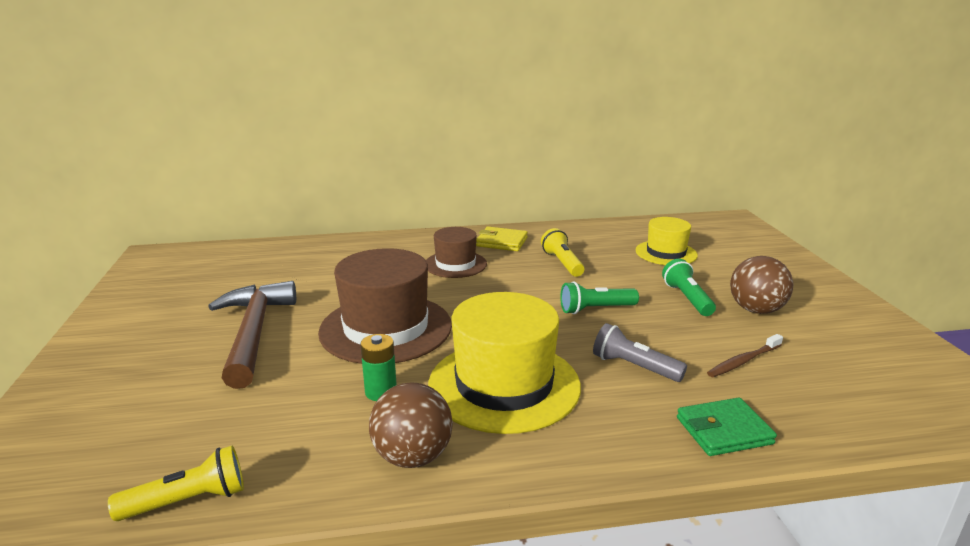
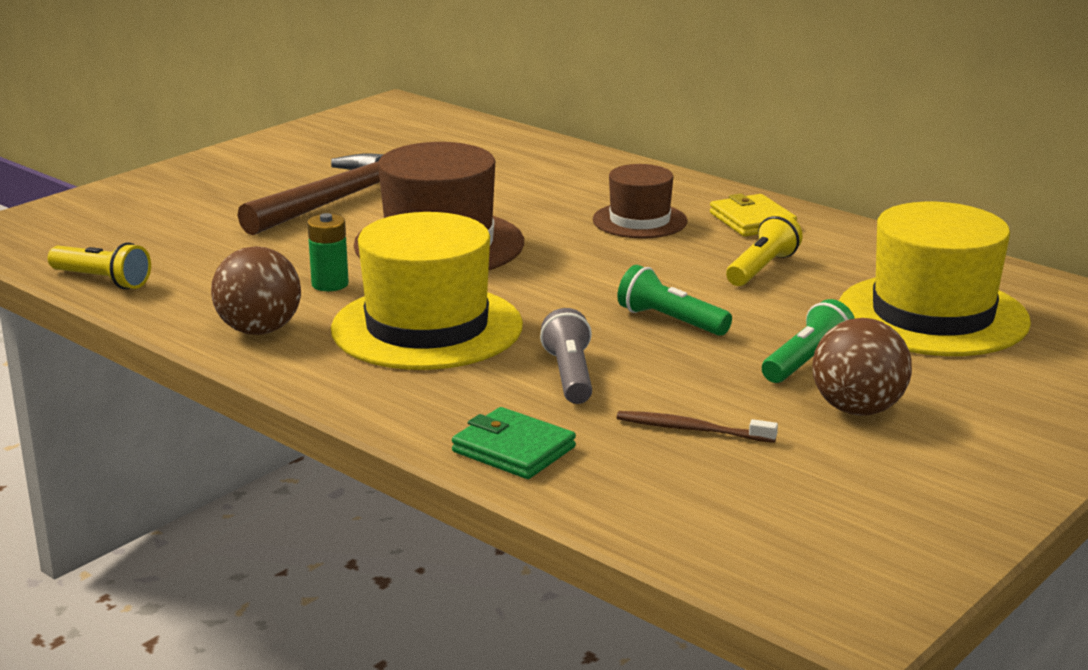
camera: 50 degrees right, 0 degrees up
yellow hat [636,217,698,265] -> yellow hat [839,202,1031,356], size x1.74

